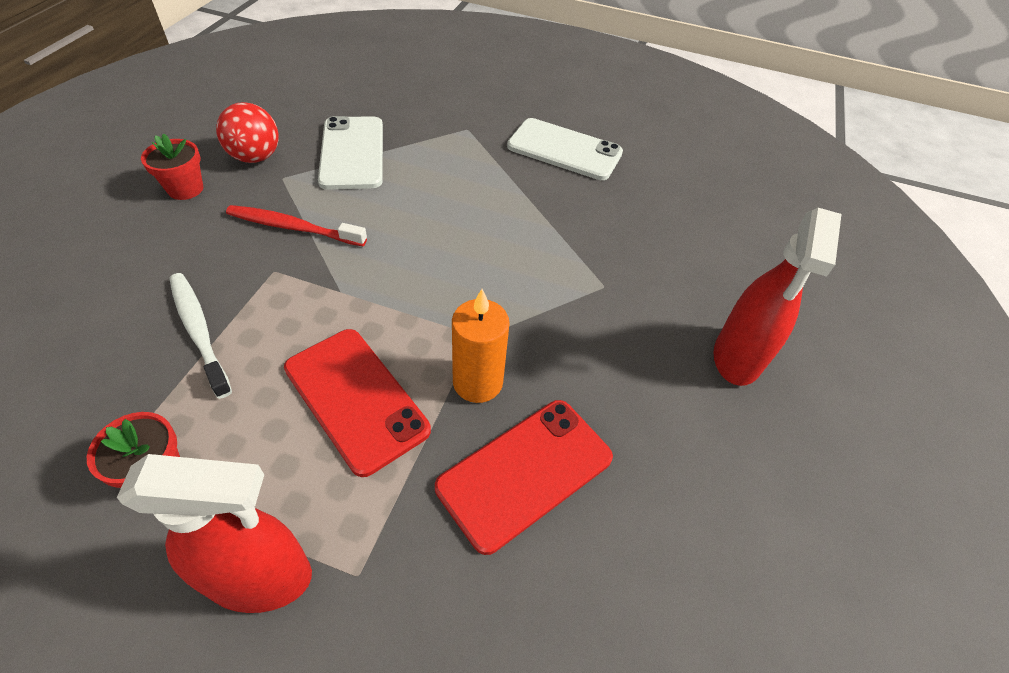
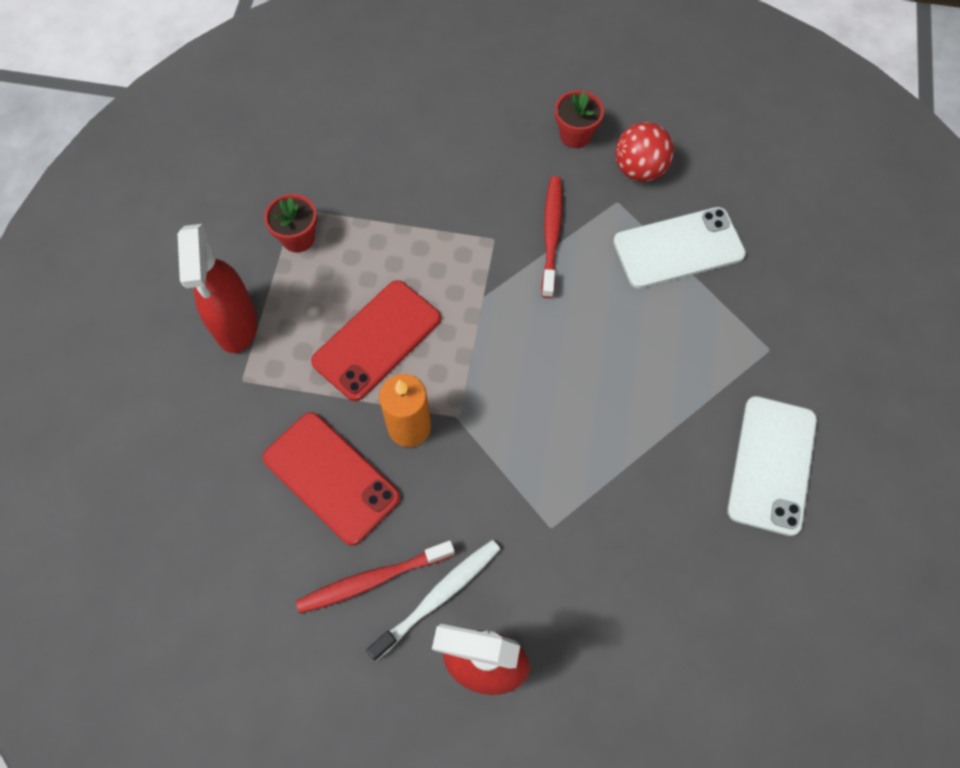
camera: 85 degrees right, 15 degrees up
white toothbrush [169,273,232,399] -> white toothbrush moved to [366,540,500,661]
none -> red toothbrush [296,540,455,613]

